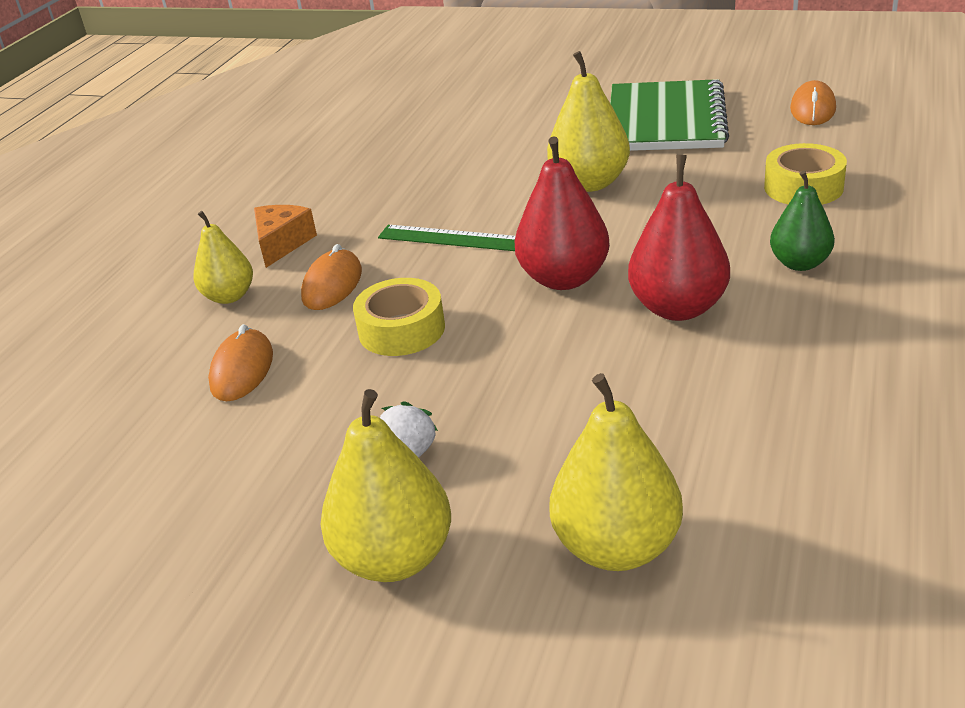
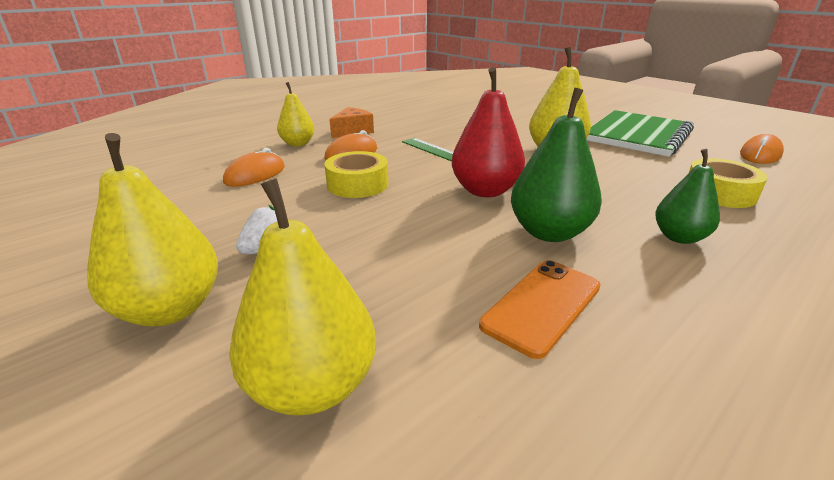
camera: 25 degrees right, 5 degrees down
red pear [628,155,730,321] -> green pear [511,88,602,242]
none -> orange phone [479,260,601,359]

